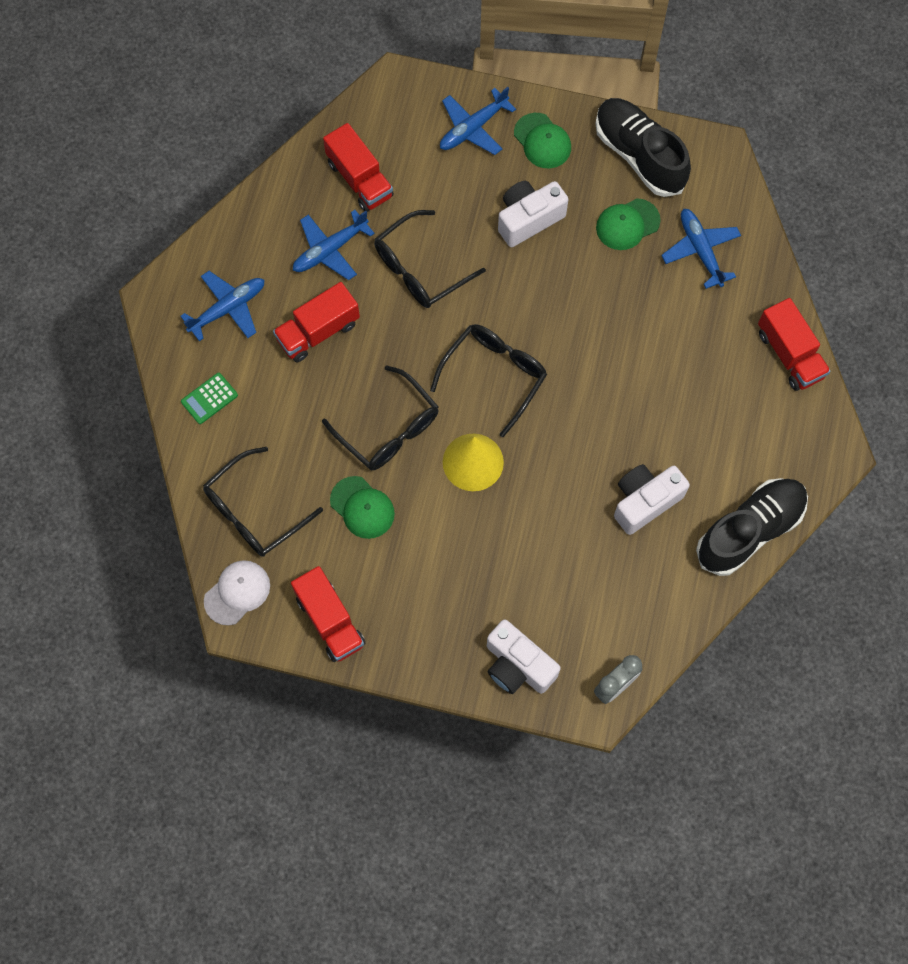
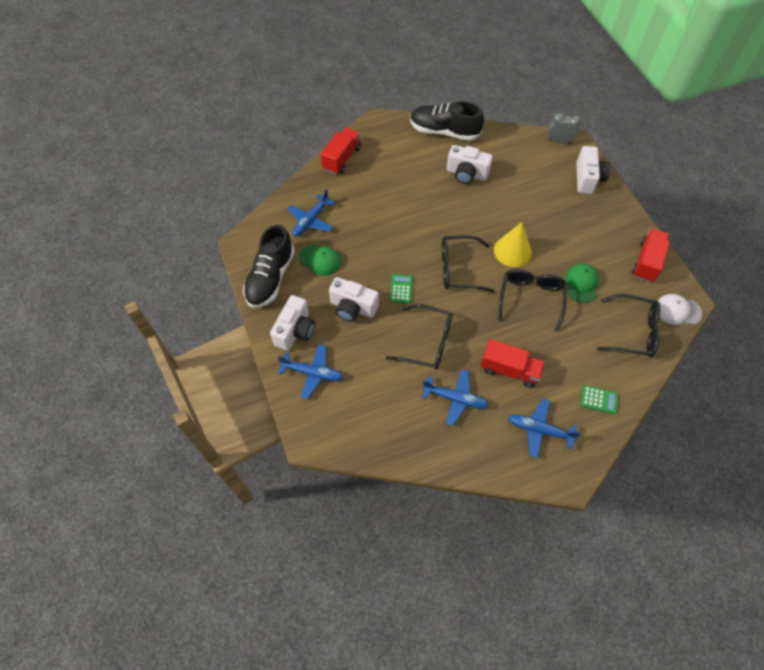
camera: 125 degrees left, 10 degrees down
red truck [323,123,394,212] -> none
green cap [514,113,571,168] -> white camera [270,295,315,351]
none -> green calculator [390,274,413,303]

